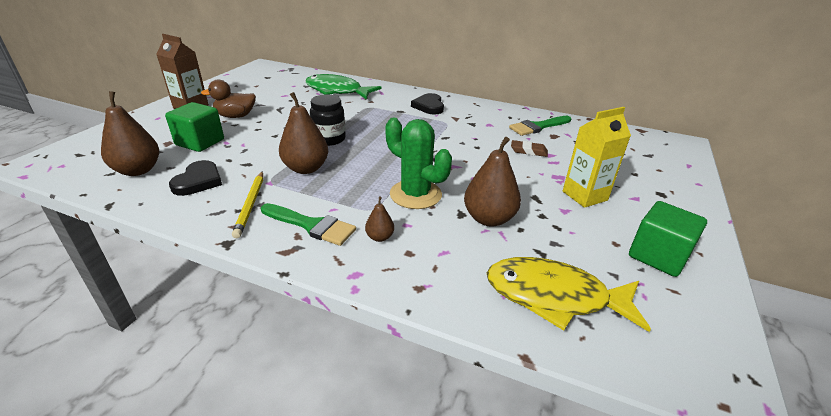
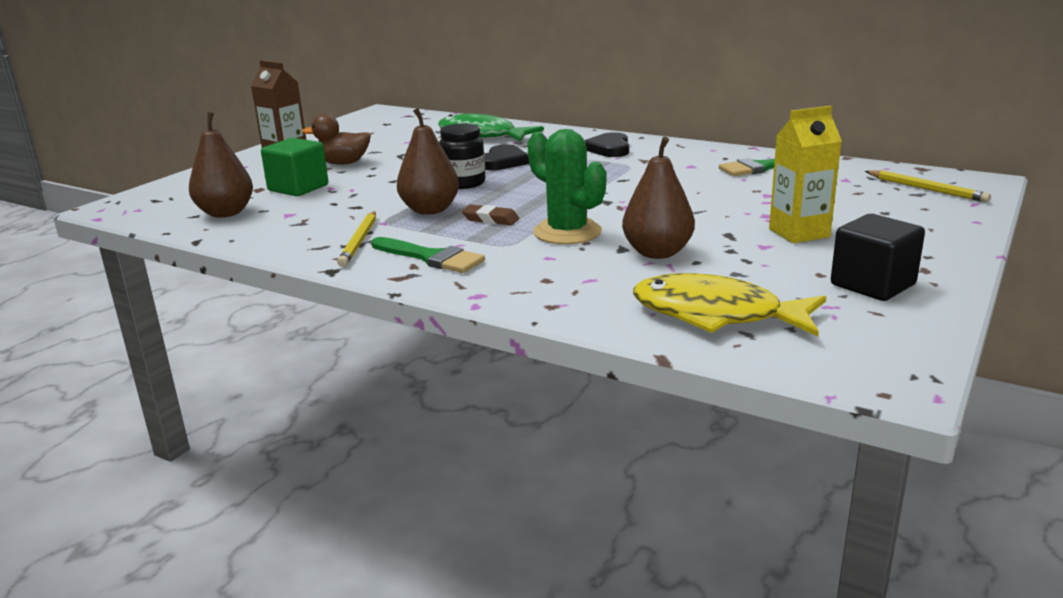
camera: 10 degrees right, 10 degrees down
black heart [169,160,222,196] -> black heart moved to [484,144,529,170]
brown pear [365,196,394,242] -> none
brown eraser [511,140,548,157] -> brown eraser moved to [462,205,519,225]
green cube [629,201,707,277] -> black cube [831,214,925,301]
none -> yellow pencil [865,170,991,202]

